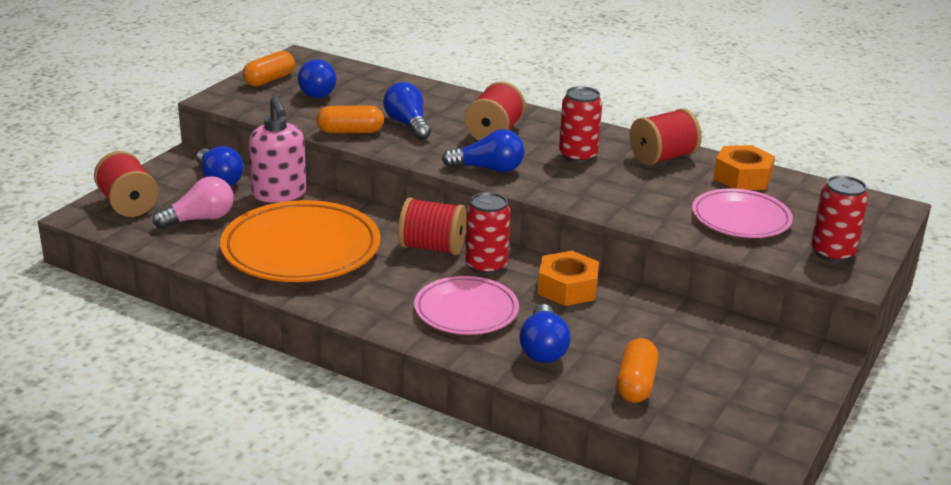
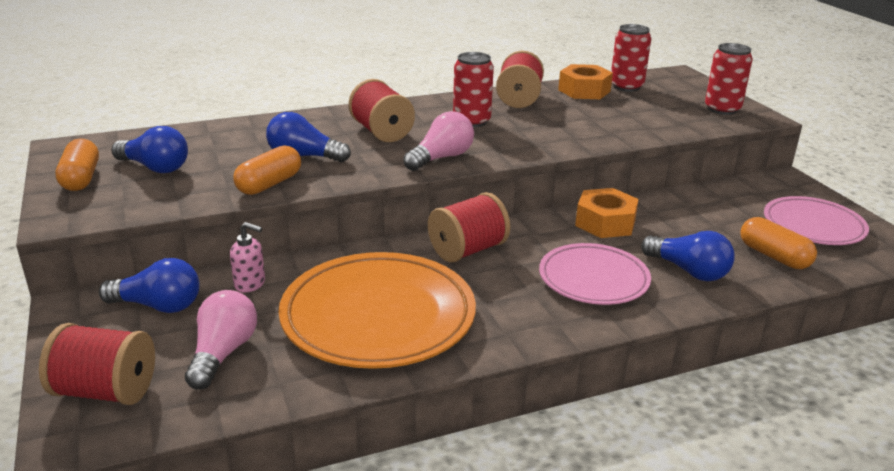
camera: 50 degrees left, 0 degrees up
pink soap dispenser [248,95,306,203] -> pink soap dispenser [230,222,265,293], size x0.52
blue light bulb [442,129,524,173] -> pink light bulb [403,111,474,171]
red can [465,192,510,275] -> red can moved to [611,24,651,92]
pink plate [692,188,793,238] -> pink plate moved to [764,196,869,245]

